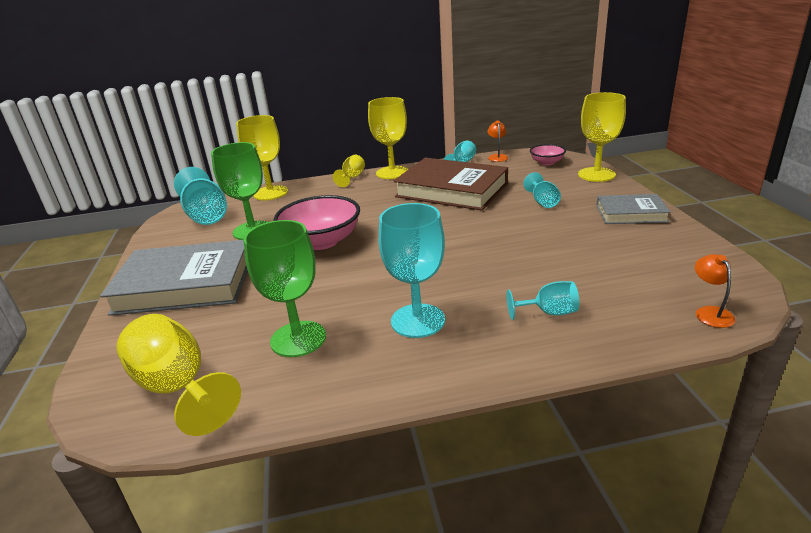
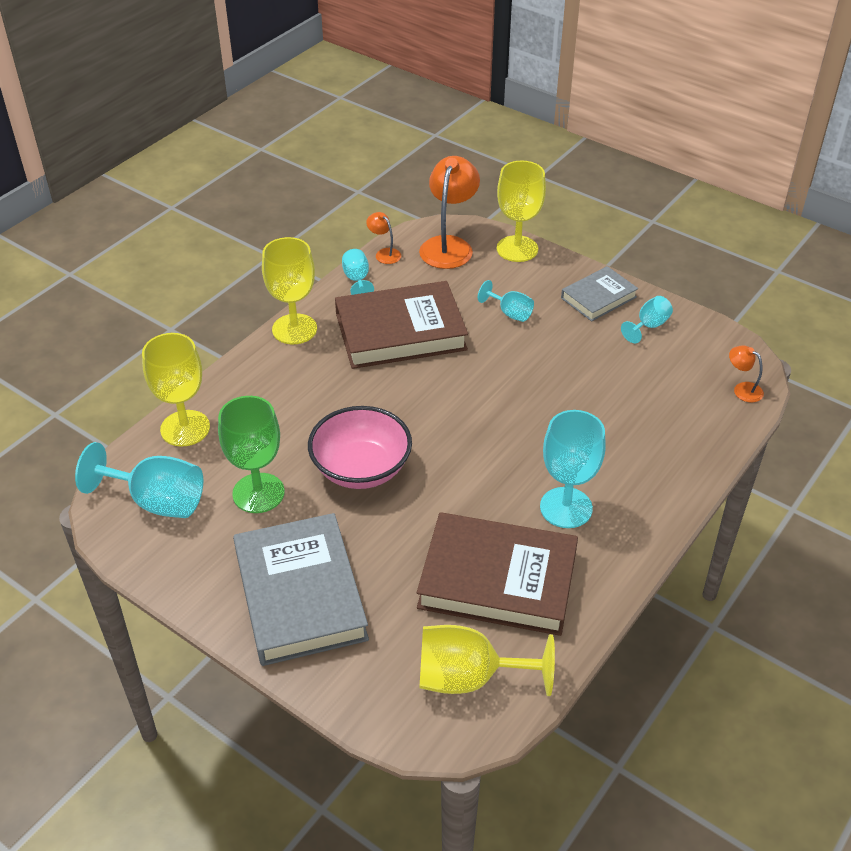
camera: 45 degrees left, 15 degrees up
grey book [100,240,248,316] -> grey book turned 60 degrees counterclockwise [233,513,369,666]
green goblet [243,220,326,357] -> brown book [417,512,578,636]
yellow goblet [333,155,365,187] -> none
turquoise goblet [507,281,579,320] -> turquoise goblet moved to [621,296,673,343]
pink bowl [530,144,566,165] -> orange lamp [419,156,480,269]

